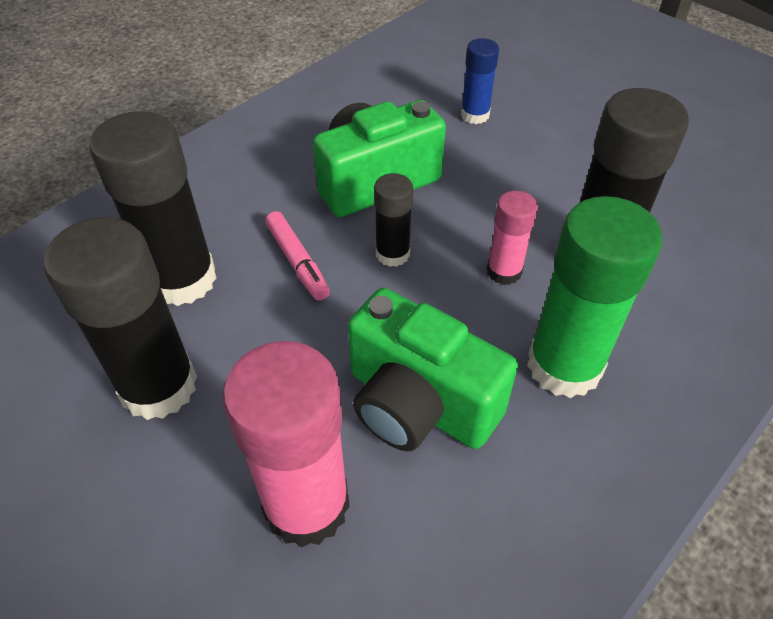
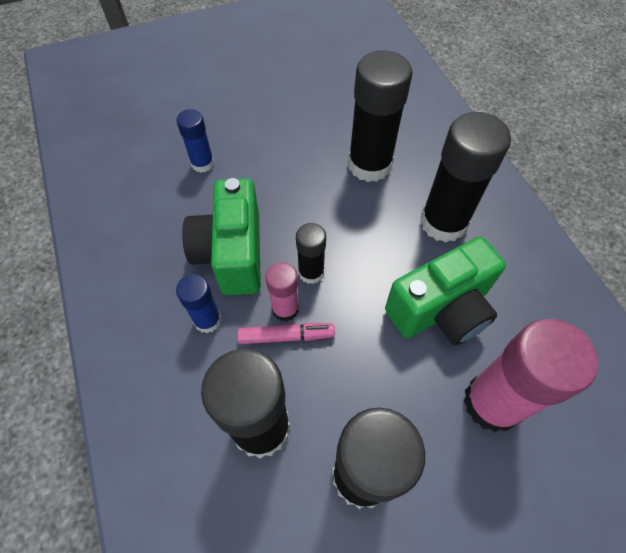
camera: 65 degrees left, 10 degrees up
pink glue stick [487,191,538,285] -> pink glue stick moved to [265,262,299,321]
green glue stick [527,196,663,398] -> black glue stick [420,112,511,243]
none -> blue glue stick [176,274,222,333]

